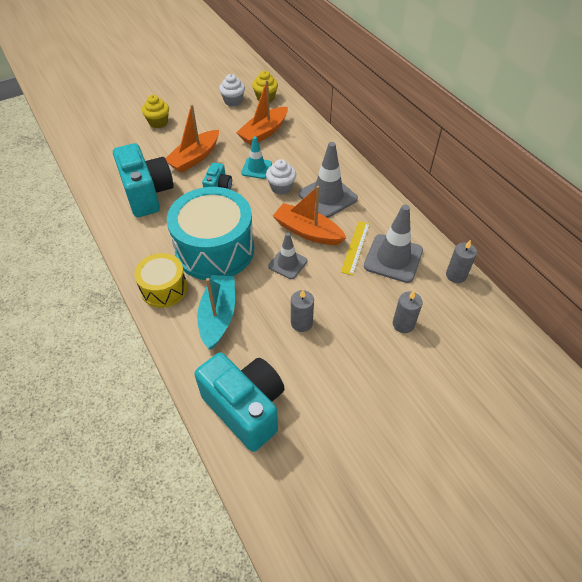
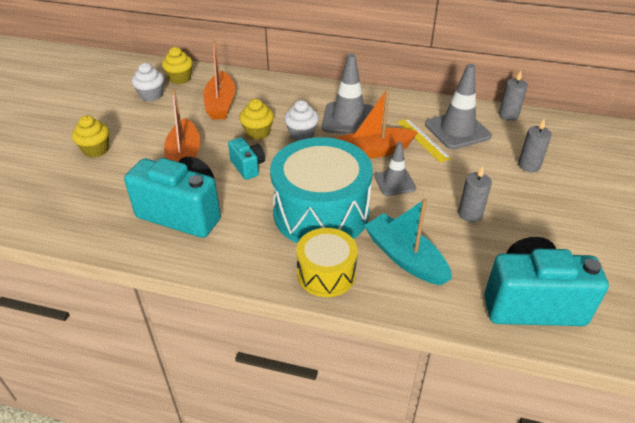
camera: 45 degrees left, 10 degrees down
turquoise traffic cone [241,137,272,179] -> yellow cupcake [239,99,274,140]

